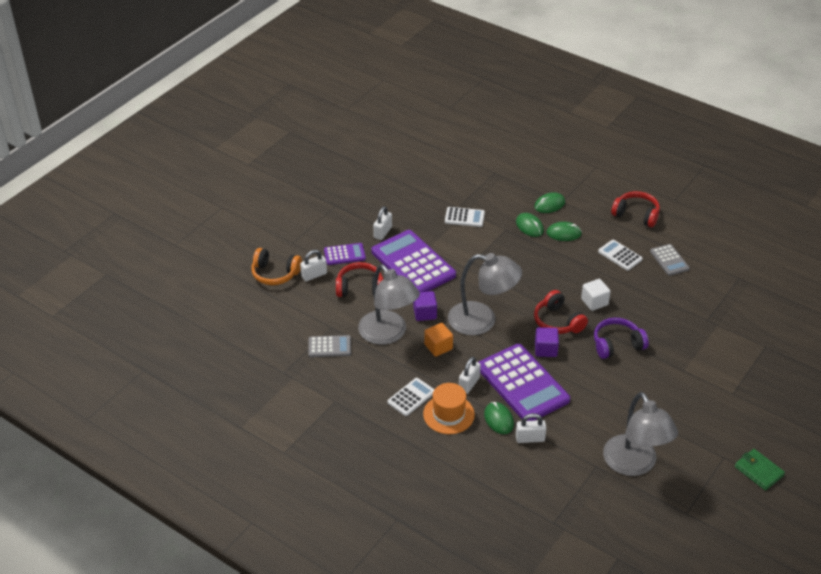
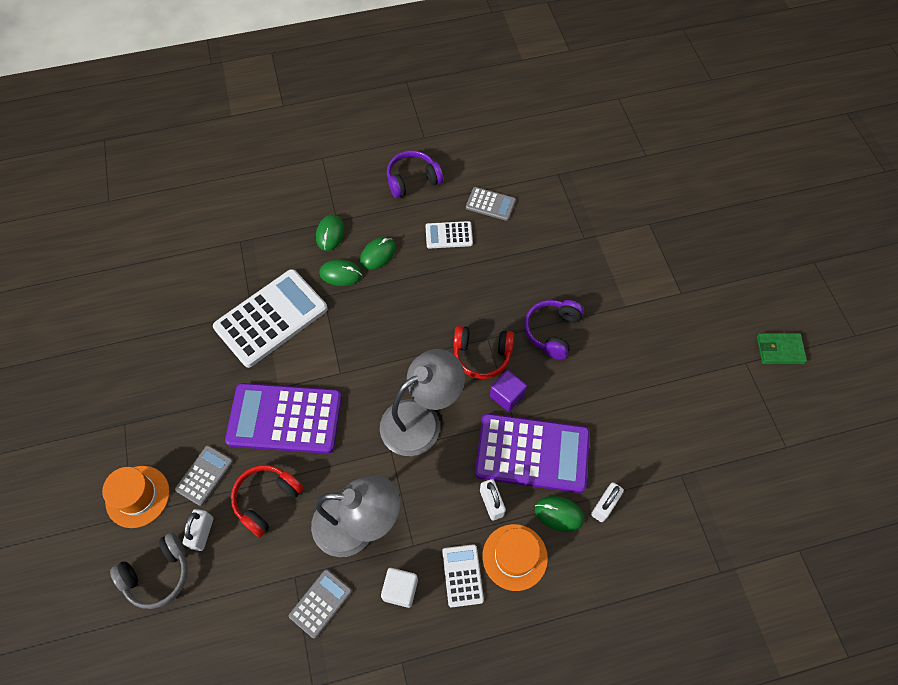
camera: 50 degrees left, 20 degrees up
orange headphones [251,248,302,285] -> grey headphones [110,532,188,609]
purple calculator [324,243,366,265] -> grey calculator [175,445,233,506]
white padlock [373,206,392,240] -> none
purple cube [413,291,437,321] -> none
orange cube [424,323,453,357] -> none
white calculator [445,207,485,227] -> white calculator [213,269,328,368], size x2.05
white cube [581,279,611,311] -> white cube moved to [381,568,418,608]
grey lamp [603,392,678,476] -> none
red headphones [611,191,660,227] -> purple headphones [387,150,443,198]
none -> orange hat [102,466,170,528]

